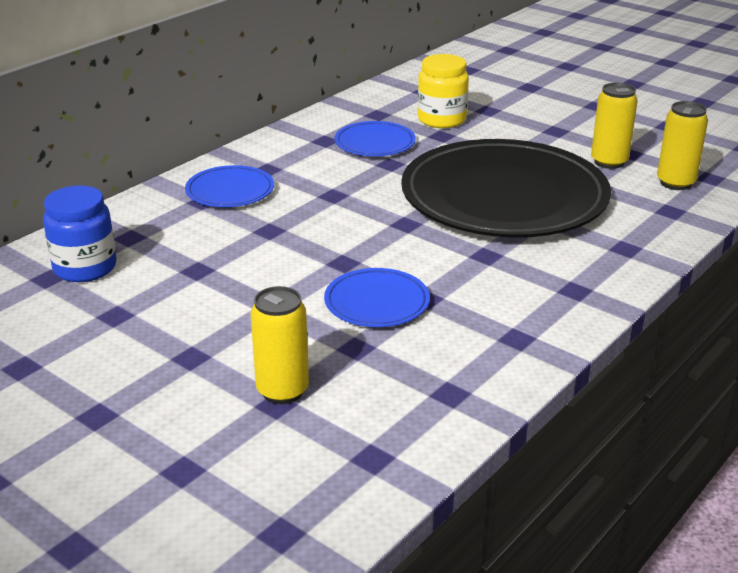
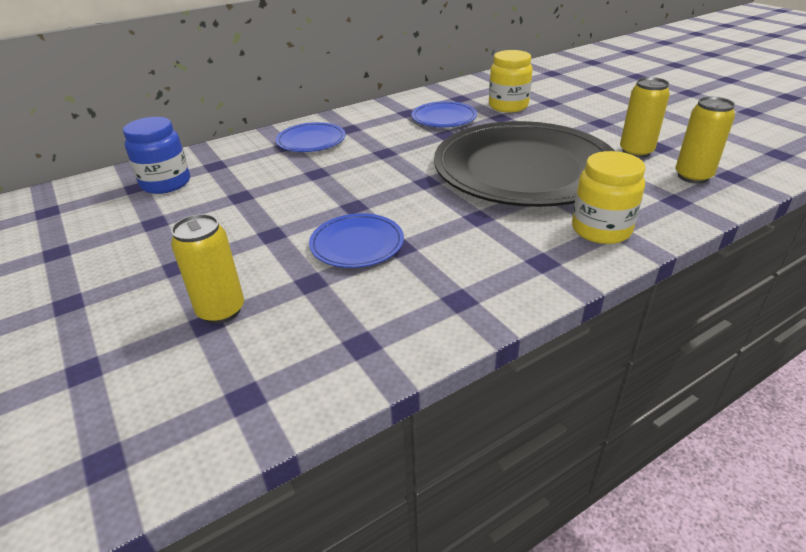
camera: 20 degrees right, 5 degrees up
none -> yellow jar [572,151,646,244]

